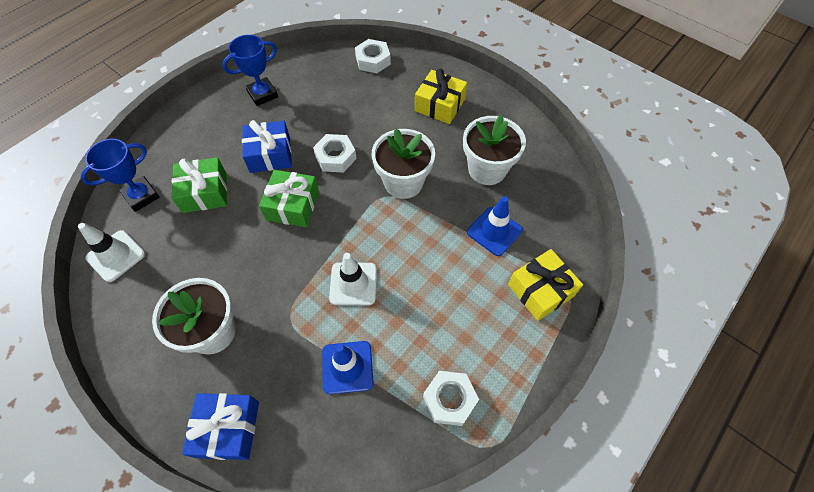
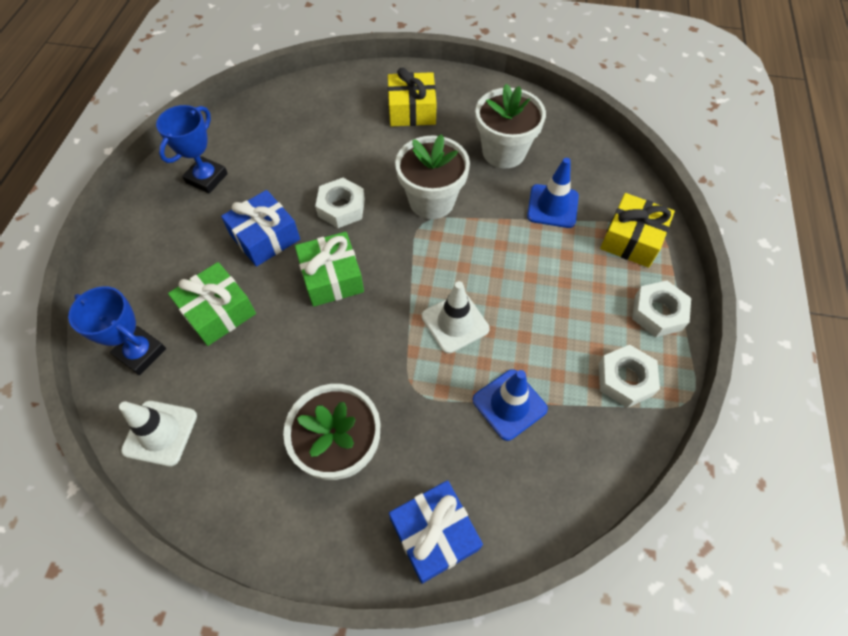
camera: 30 degrees left, 0 degrees up
blue trophy [81,139,160,212] -> blue trophy turned 75 degrees counterclockwise [68,286,166,375]
white nut [355,39,391,73] -> white nut moved to [632,281,691,337]

